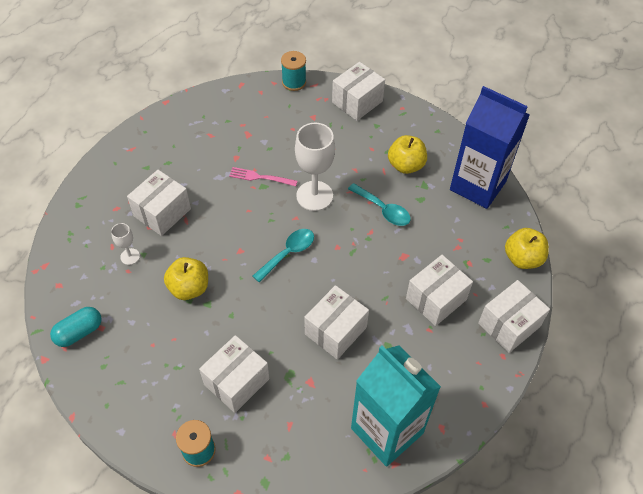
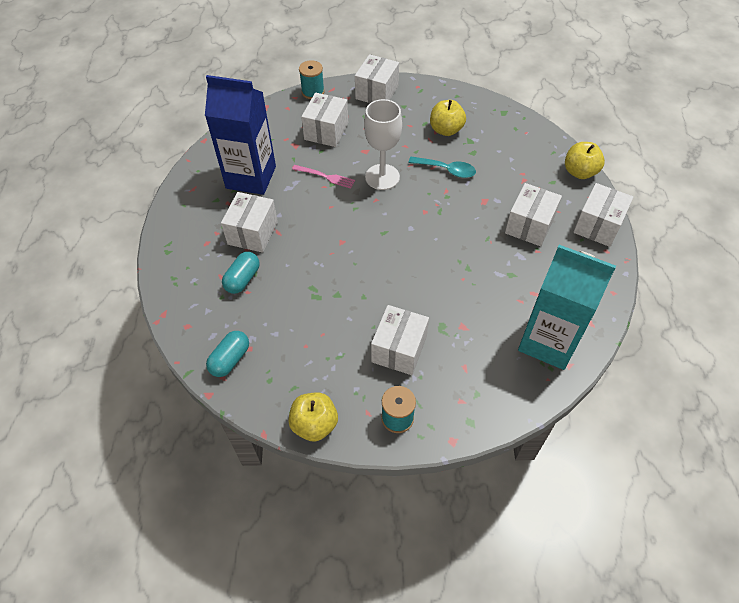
camera: 20 degrees left, 0 degrees up
white goblet [111,223,140,265] -> turquoise capsule [222,252,260,294]
yellow apple [164,257,208,300] -> yellow apple moved to [288,392,338,441]
pink fork [229,167,297,186] -> pink fork turned 150 degrees counterclockwise [292,165,355,188]
turquoise spoon [253,229,314,283] -> none
white box [304,285,369,359] -> white box moved to [301,93,348,147]
blue carton [450,86,530,209] -> blue carton moved to [205,75,276,195]

